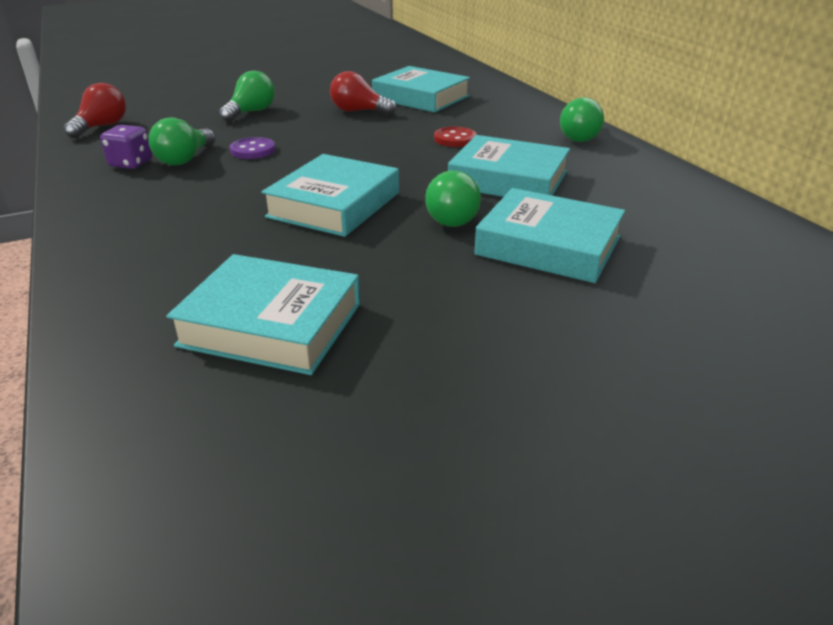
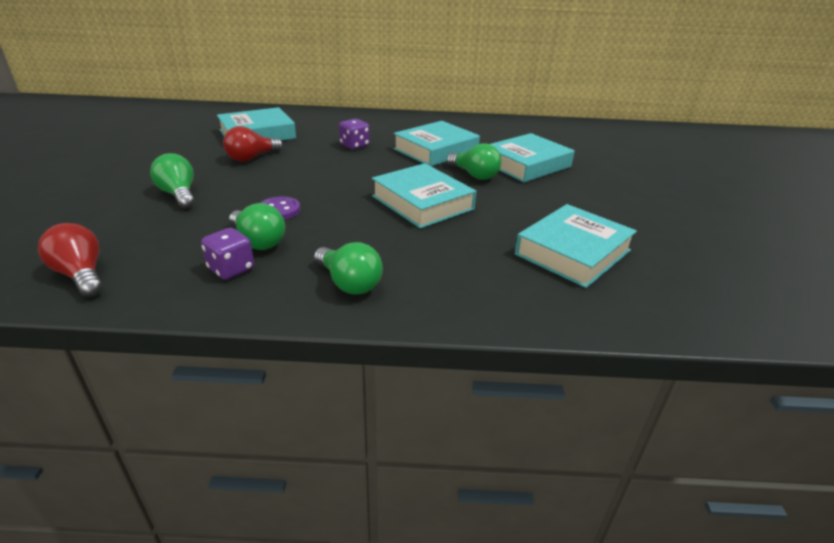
camera: 65 degrees left, 0 degrees up
red button [434,127,477,147] -> purple dice [339,119,370,150]
green light bulb [560,98,604,142] -> green light bulb moved to [314,242,383,295]

